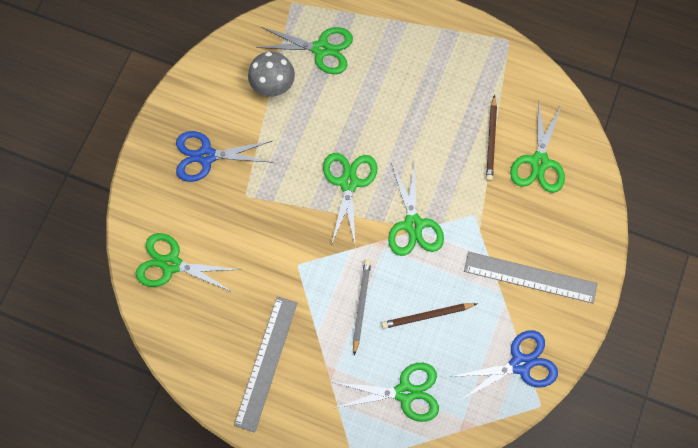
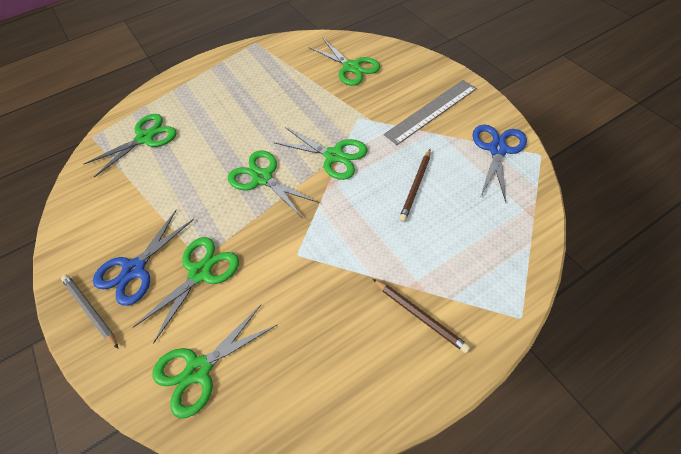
camera: 50 degrees left, 15 degrees down
grey ruler [234,297,297,433] -> none
grey mushroom [248,52,295,97] -> none
green scissors [333,363,439,422] -> green scissors moved to [132,237,239,344]
grey pencil [353,259,371,356] -> grey pencil moved to [61,275,118,349]
brown pencil [486,95,497,181] -> brown pencil moved to [373,279,470,353]

